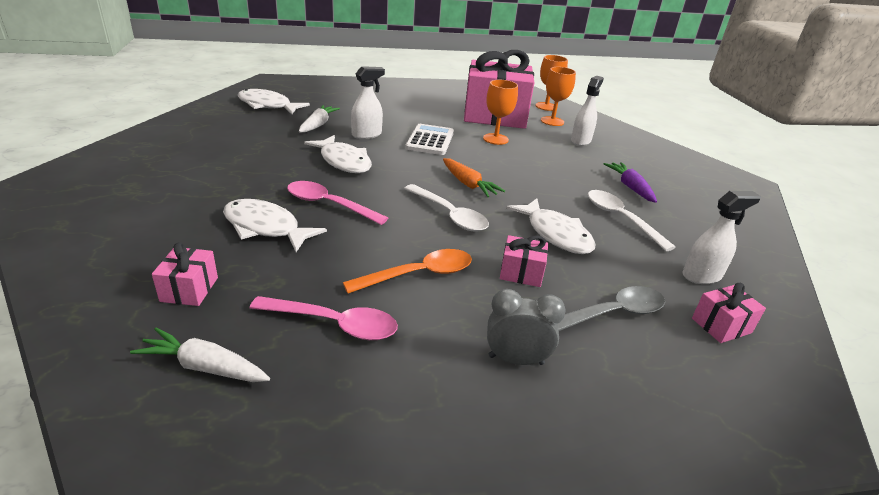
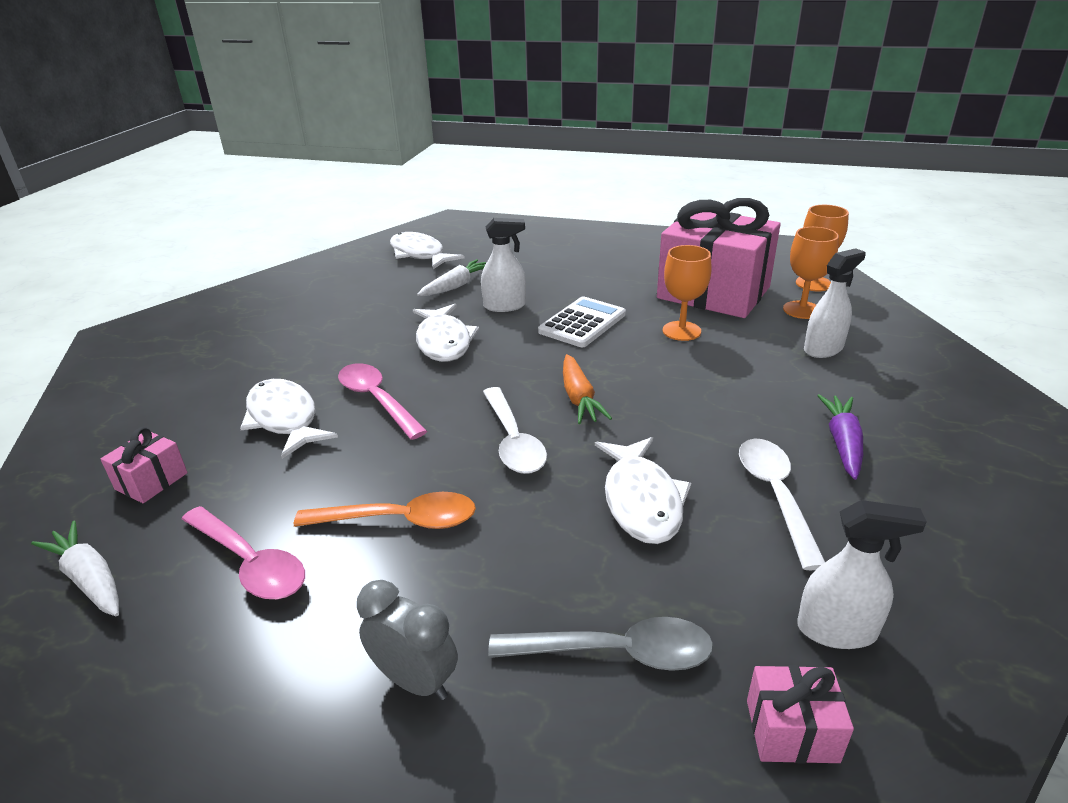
camera: 30 degrees right, 0 degrees up
pink gift [500,235,548,287] -> none

